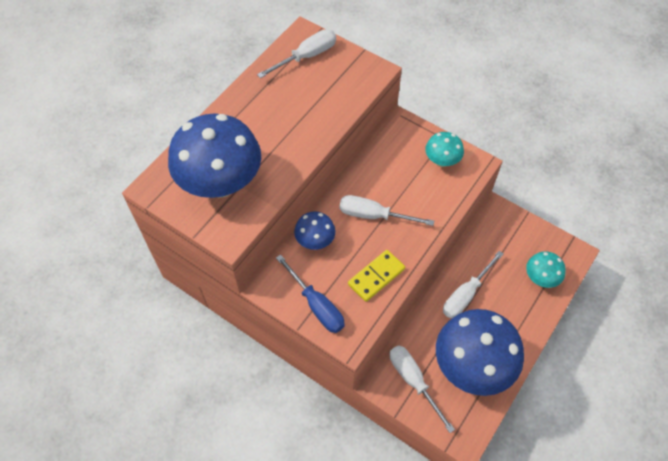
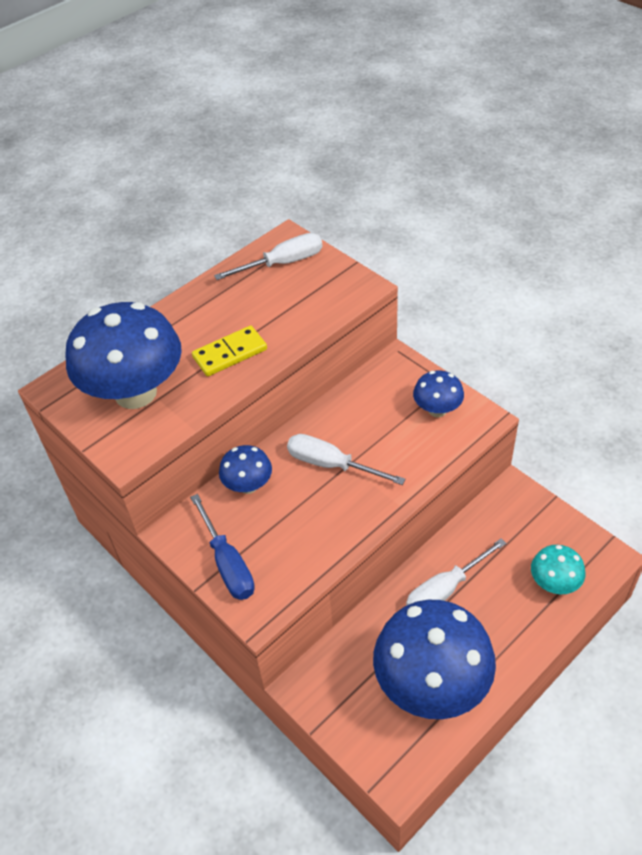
camera: 15 degrees right, 10 degrees down
yellow domino [348,250,405,302] -> yellow domino moved to [192,325,267,376]
white screwdriver [390,345,455,433] -> none
turquoise mushroom [425,132,464,167] -> blue mushroom [413,370,464,417]

